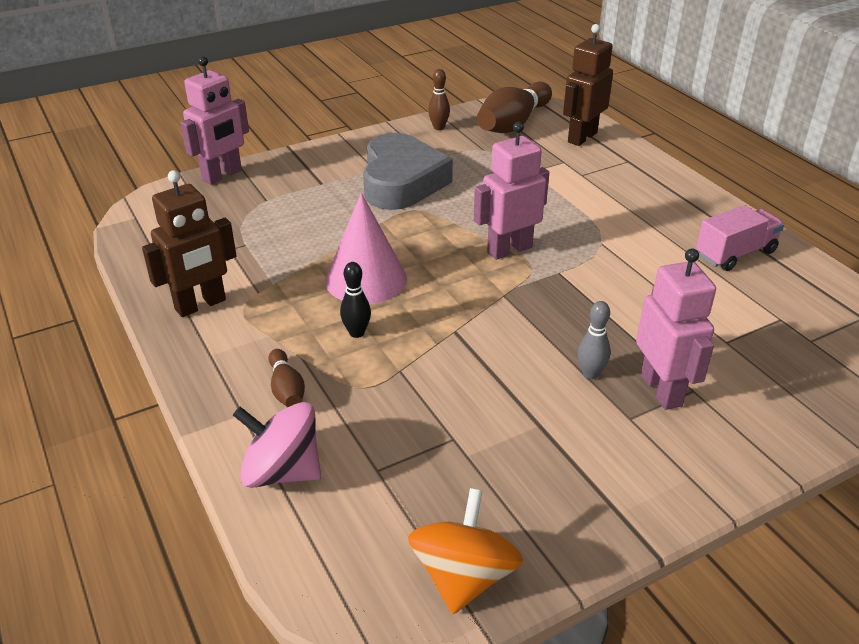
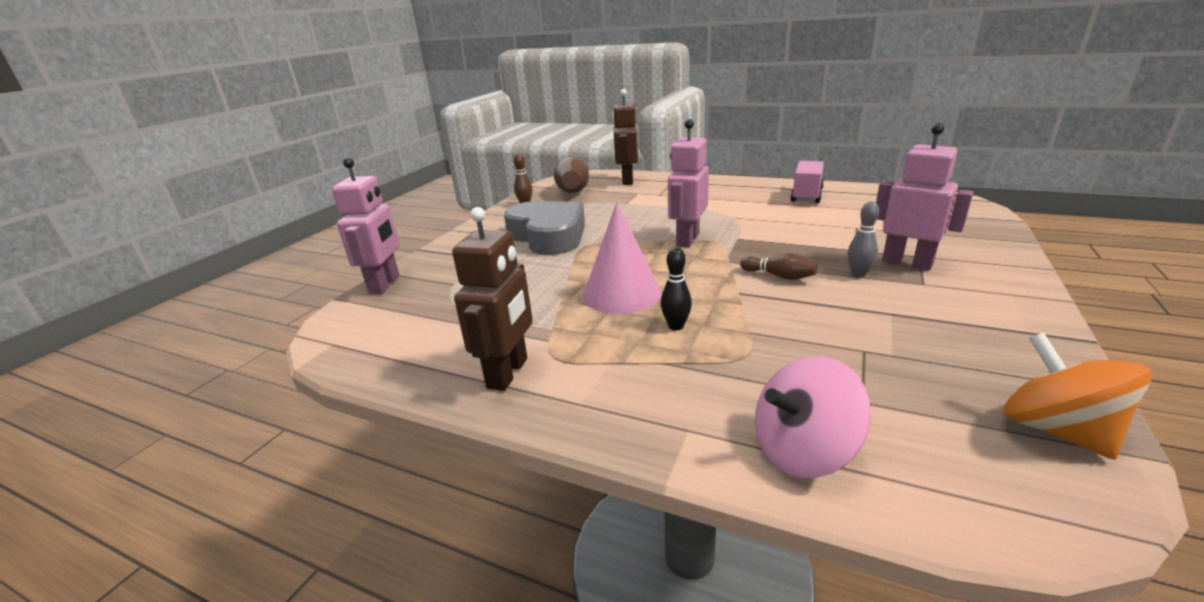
camera: 35 degrees left, 10 degrees down
brown bowling pin [268,349,305,407] -> brown bowling pin moved to [740,253,818,280]

